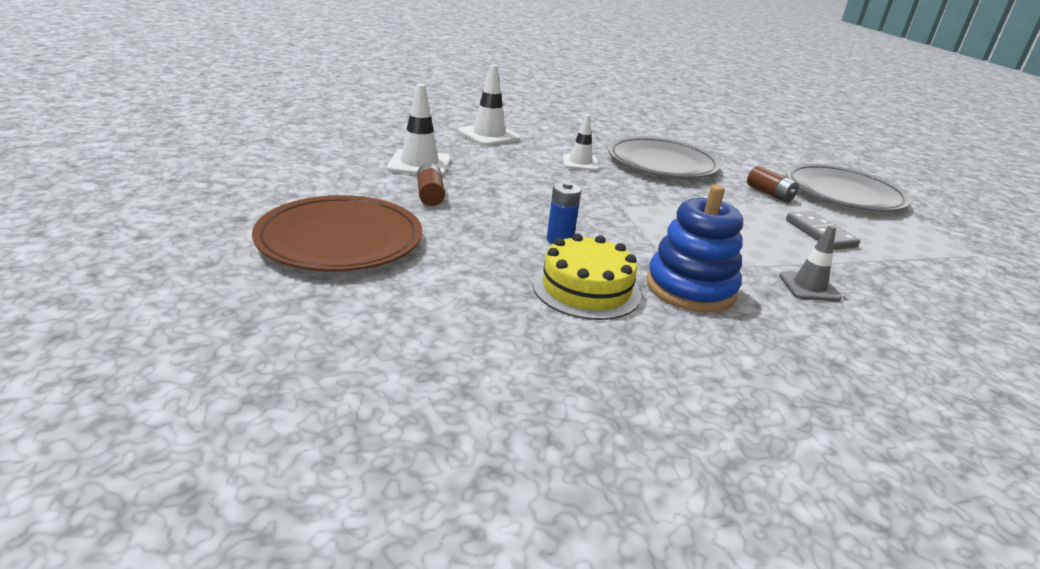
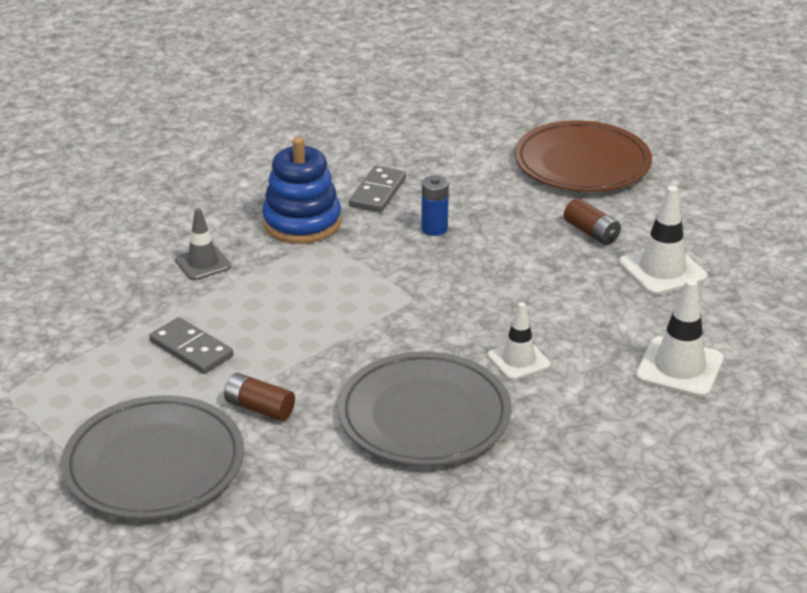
camera: 155 degrees right, 5 degrees up
yellow cake [532,233,641,320] -> grey domino [349,166,406,212]

